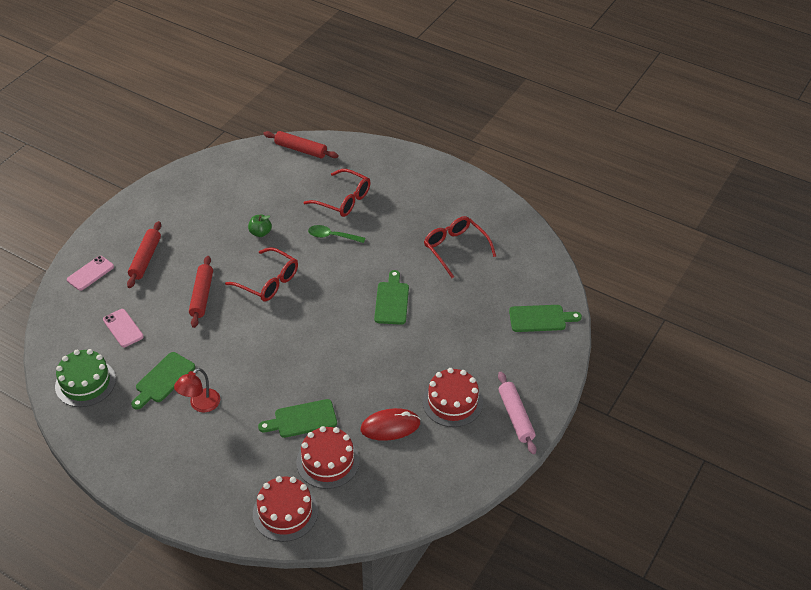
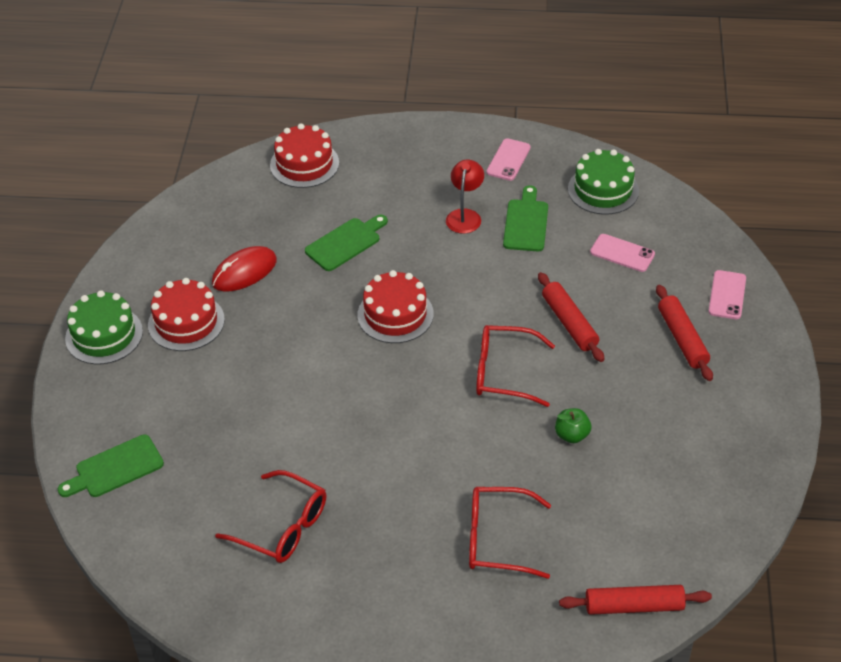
camera: 155 degrees right, 0 degrees up
red cake [296,426,360,489] -> red cake moved to [357,270,434,343]
green spoon [308,225,365,243] -> none
green cutting board [374,270,409,325] -> none
pink rolling pin [498,372,536,454] -> green cake [65,290,143,364]
none -> pink phone [487,138,531,181]

